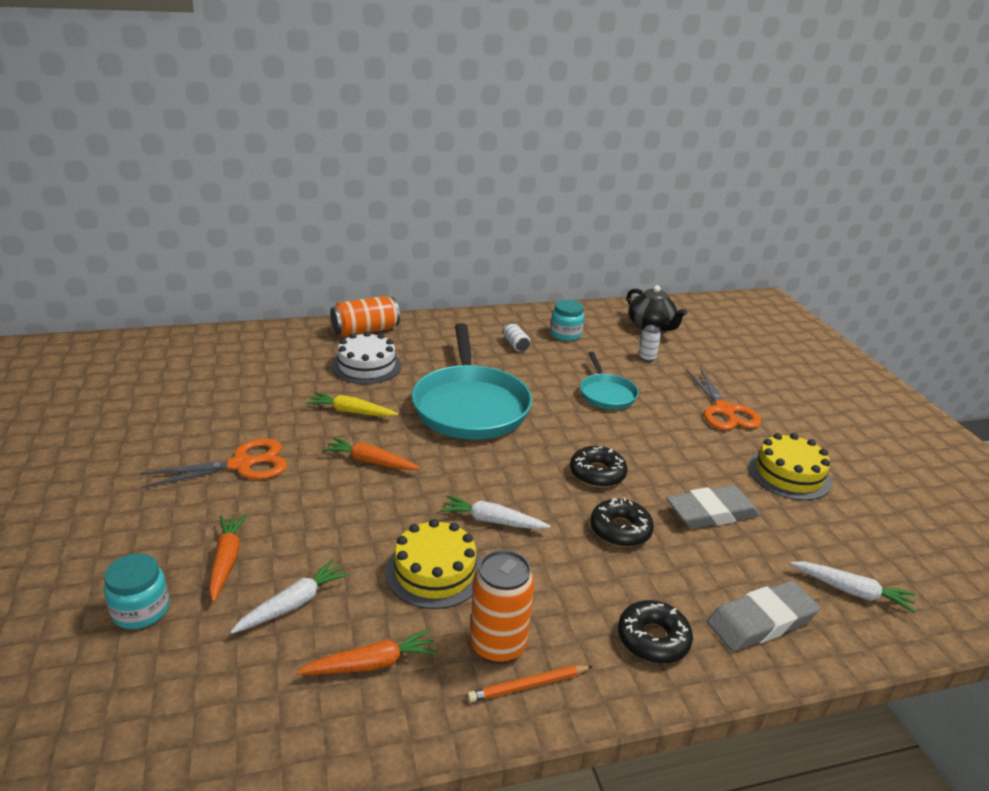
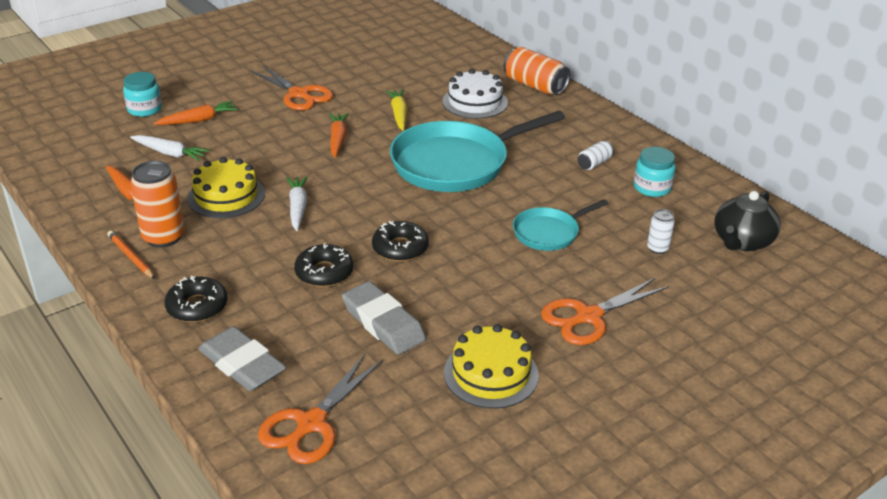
camera: 70 degrees right, 5 degrees up
white carrot [790,562,916,613] -> orange scissors [258,354,383,464]

